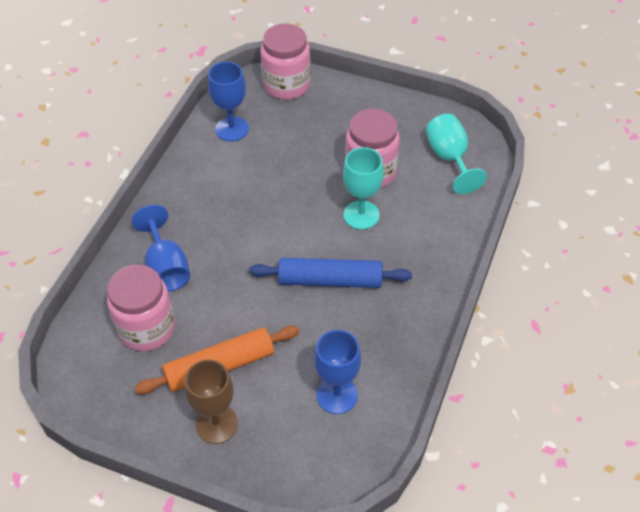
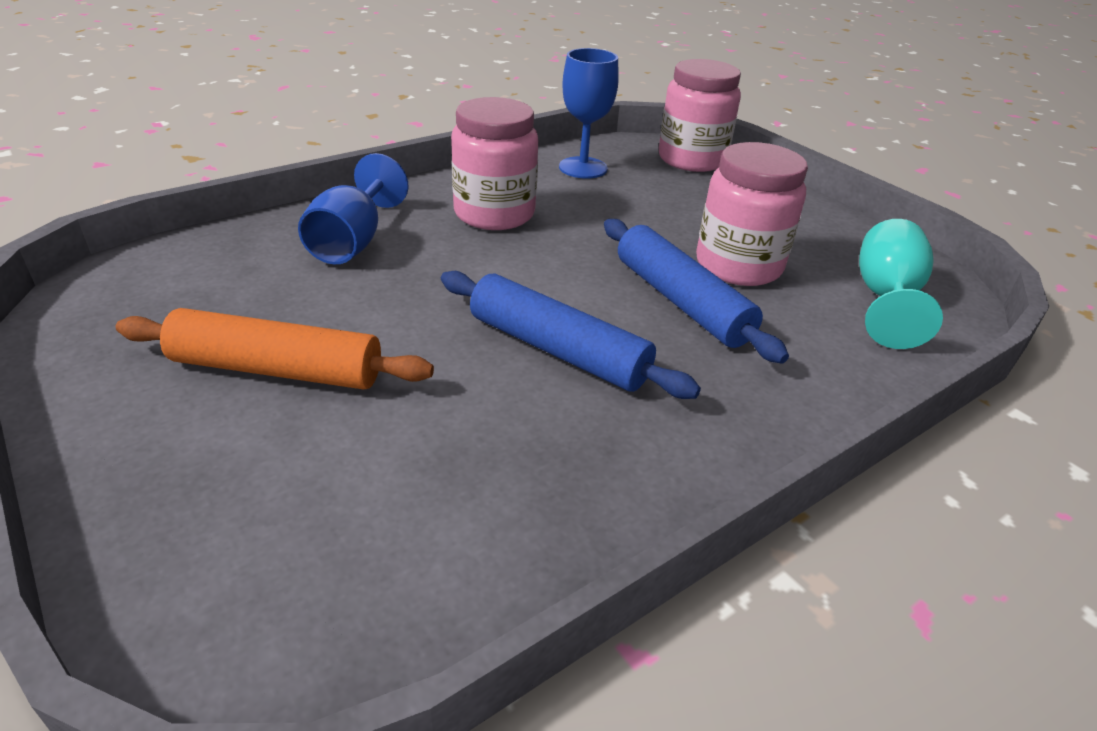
camera: 30 degrees right, 15 degrees down
pink jar [107,265,175,351] -> pink jar moved to [451,97,538,230]
brown goblet [185,359,238,444] -> none
blue goblet [314,330,361,414] -> none
turquoise goblet [343,147,384,230] -> blue rolling pin [604,219,789,364]

